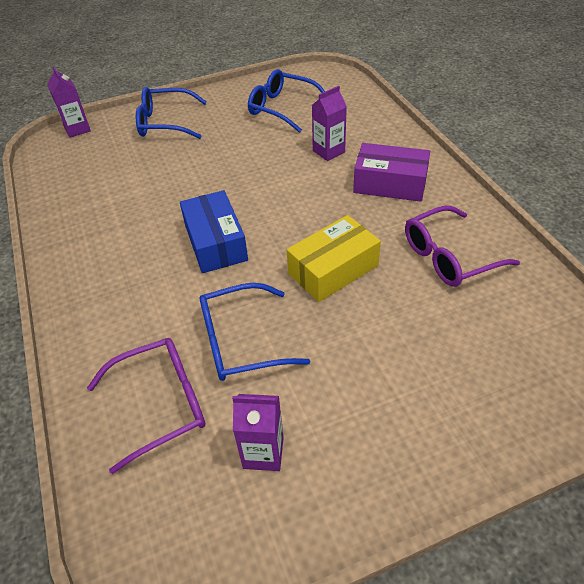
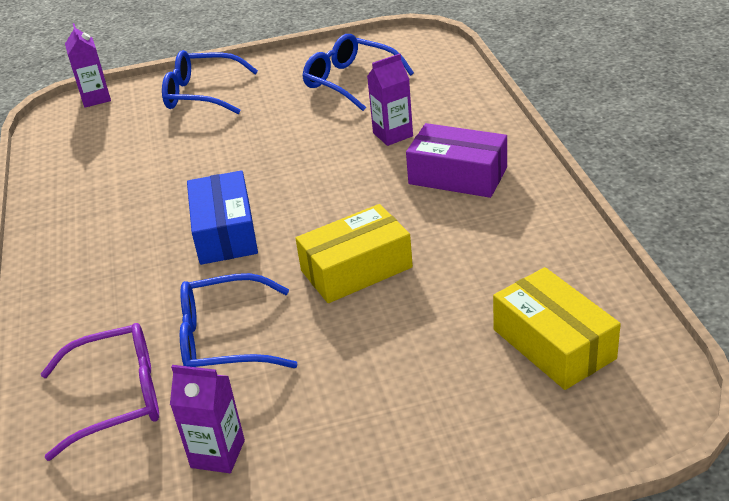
camera: 10 degrees right, 10 degrees down
purple glasses [405,206,520,287] -> none
none -> yellow box [493,267,621,390]

